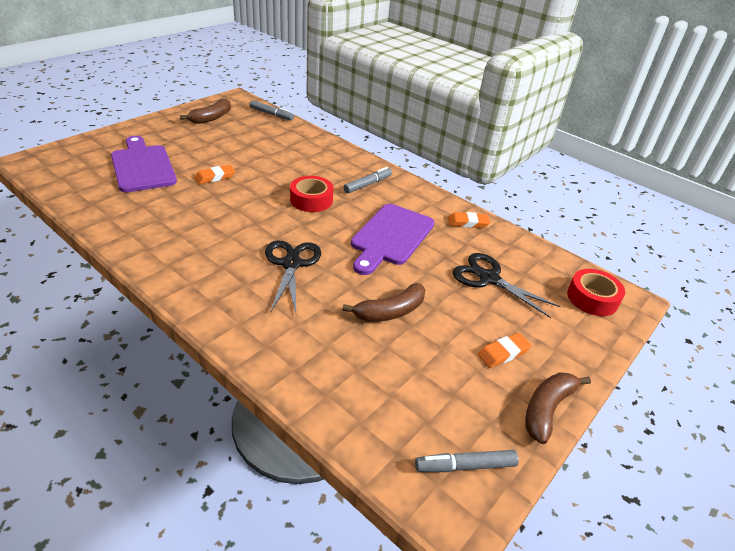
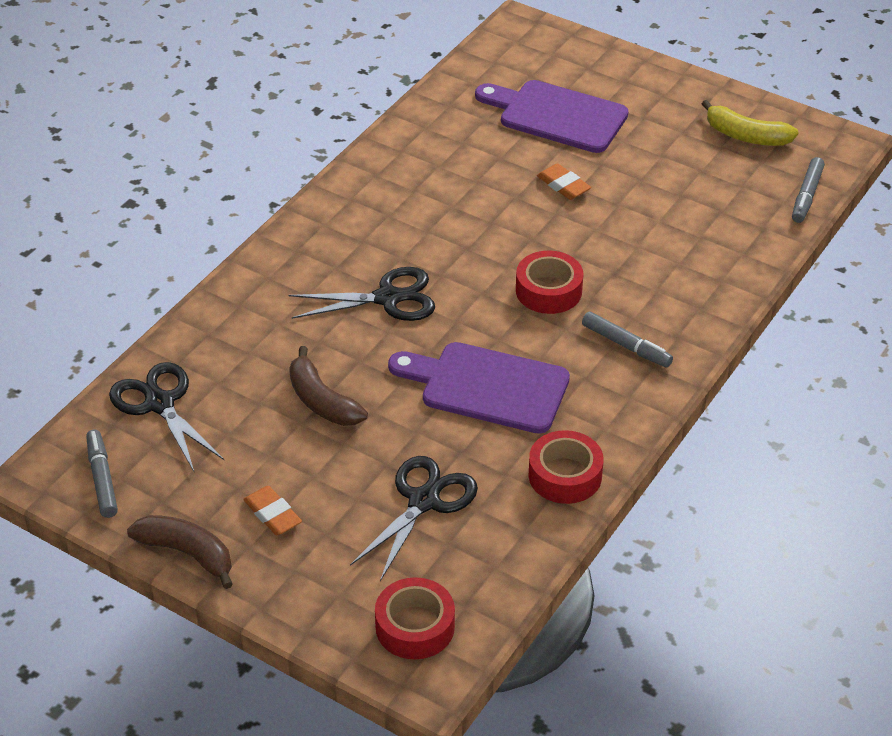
camera: 85 degrees right, 5 degrees up
purple cutting board [111,136,177,192] -> purple cutting board turned 120 degrees counterclockwise [475,80,629,153]
brown banana [180,98,231,124] -> yellow banana [702,100,799,146]
orange eraser [448,212,490,228] -> red tape [529,430,604,504]
none -> black scissors [109,362,225,471]

